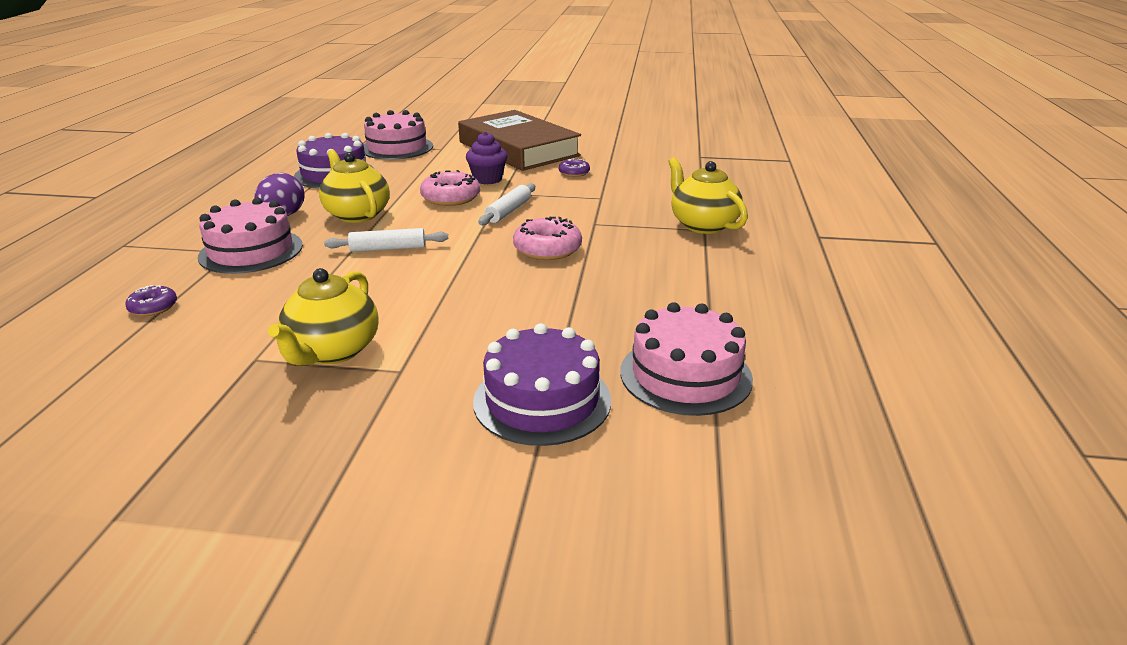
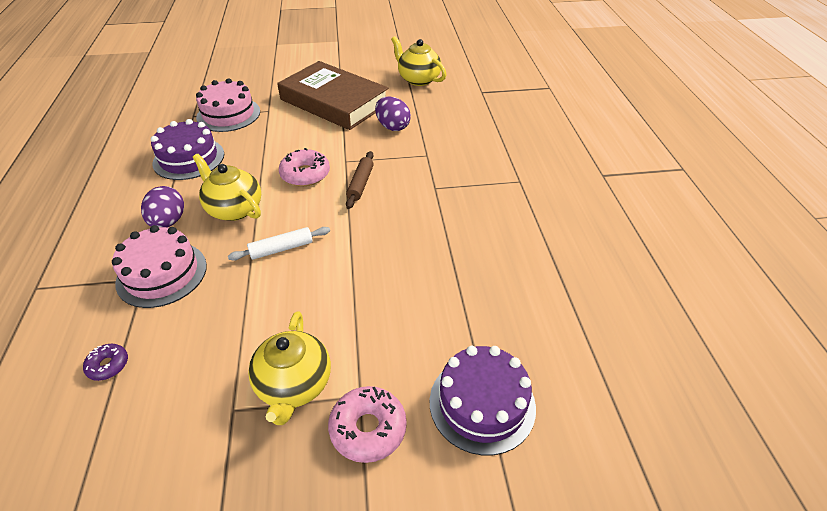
camera: 15 degrees left, 15 degrees up
purple cupcake [466,132,508,184] -> none
white rolling pin [478,183,535,225] -> brown rolling pin [346,151,374,209]
pink donut [513,217,582,260] -> pink donut moved to [328,386,407,463]
purple donut [559,158,590,177] -> purple egg [375,96,411,131]
pink cake [620,302,753,416] -> none
yellow teapot [668,157,748,234] -> yellow teapot moved to [391,36,447,86]

